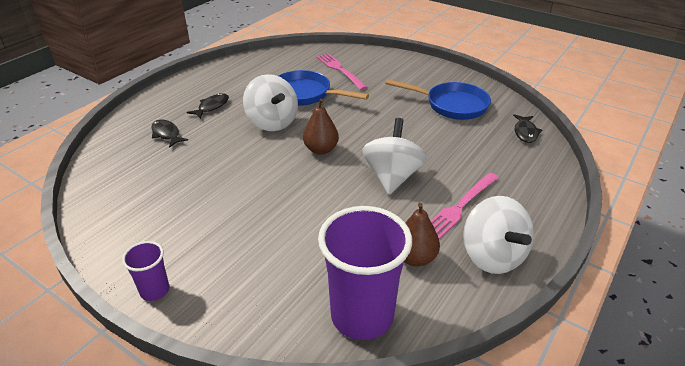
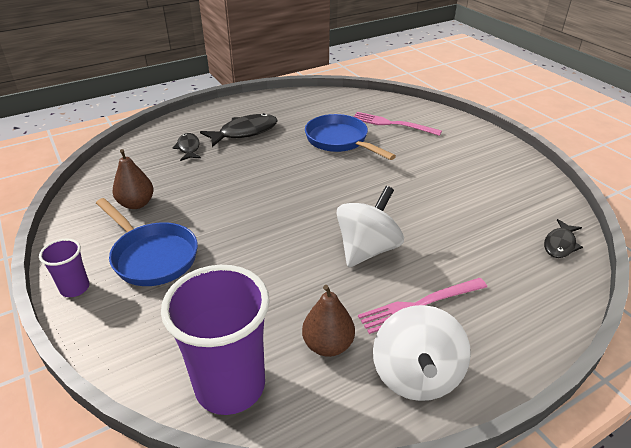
camera: 25 degrees right, 0 degrees up
black fish [187,93,229,119] -> black fish [200,113,278,147], size x1.65
white spinning top [243,74,298,131] -> none
brown pear [303,99,339,155] -> brown pear moved to [112,149,154,209]
pink fork [317,53,368,90] -> pink fork turned 60 degrees counterclockwise [353,112,442,136]
blue pan [385,79,491,120] -> blue pan moved to [96,198,198,286]

